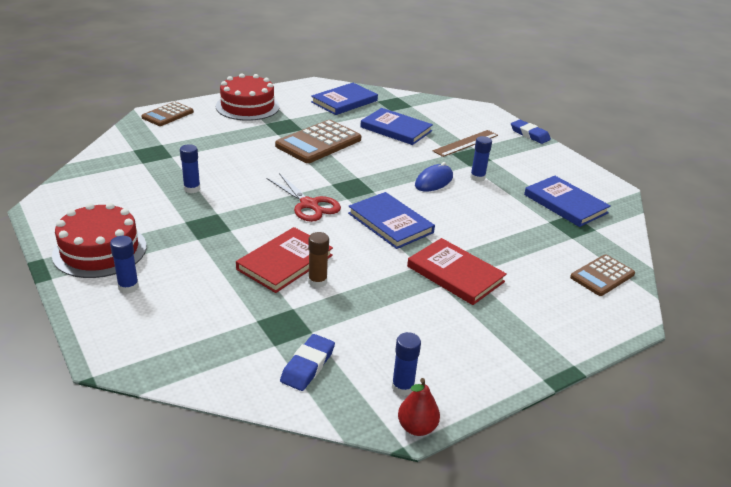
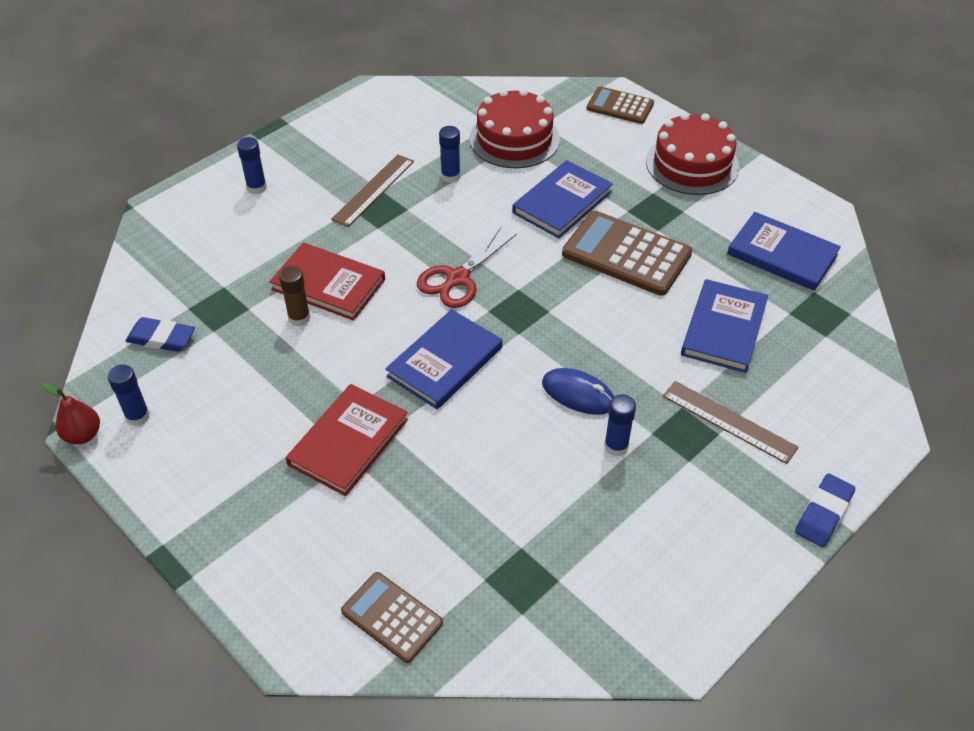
camera: 80 degrees right, 15 degrees up
red cake [52,203,147,278] -> red cake moved to [469,89,560,168]
blue book [524,176,610,227] -> blue book moved to [512,160,613,238]
none -> brown ruler [331,154,414,227]

